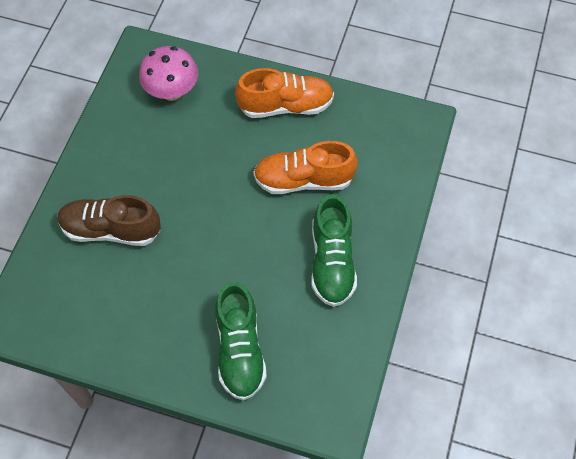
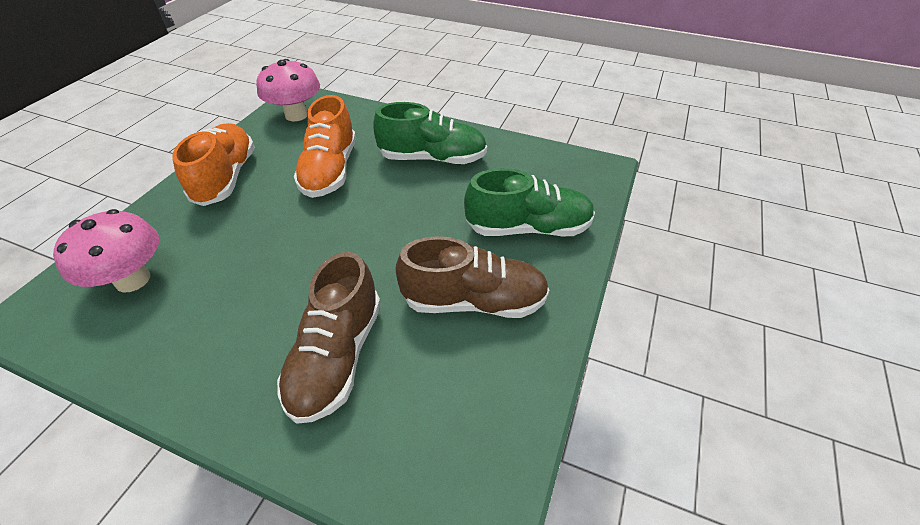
camera: 85 degrees left, 15 degrees down
none -> pink mushroom [256,59,320,121]
none -> brown shoe [396,236,549,318]

